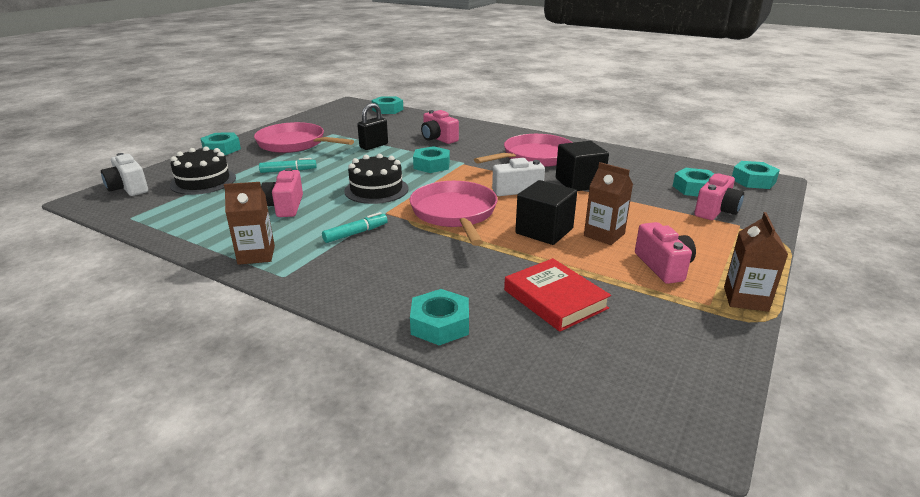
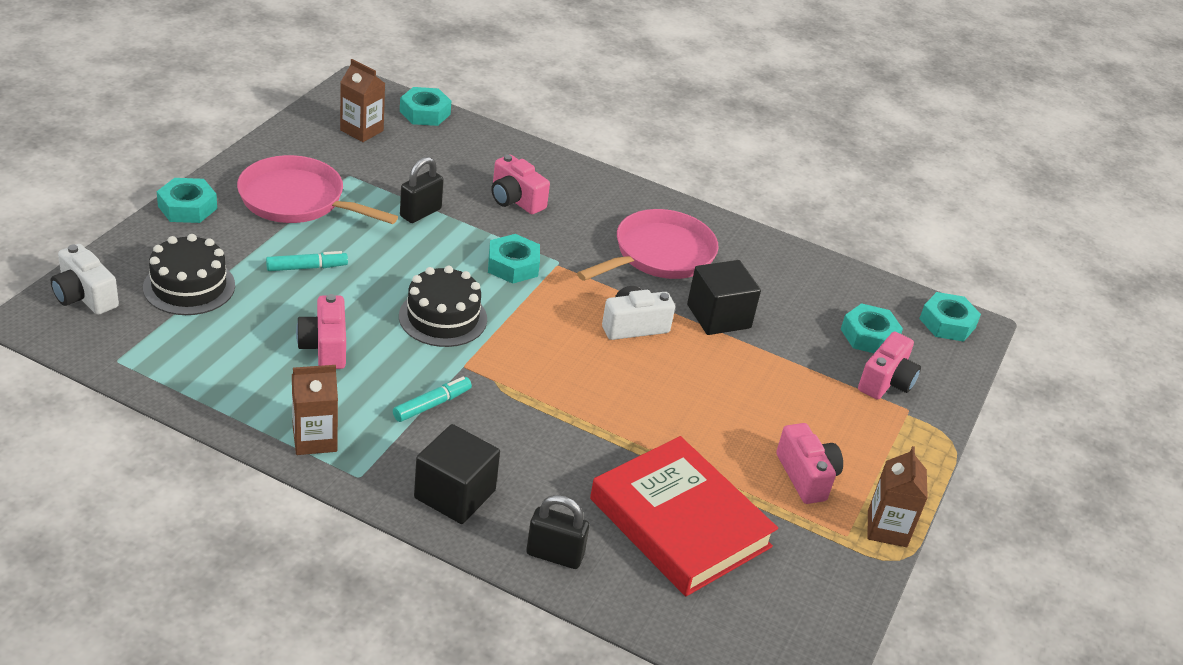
camera: 10 degrees left, 10 degrees up
pink pan [410,181,497,246] -> none
turquoise nut [410,289,469,345] -> black padlock [526,495,589,569]
red book [504,258,611,332] -> red book [590,436,778,596], size x1.58
black cube [515,180,577,245] -> black cube moved to [414,424,500,524]
brown carton [584,162,633,245] -> brown carton moved to [340,59,385,142]

